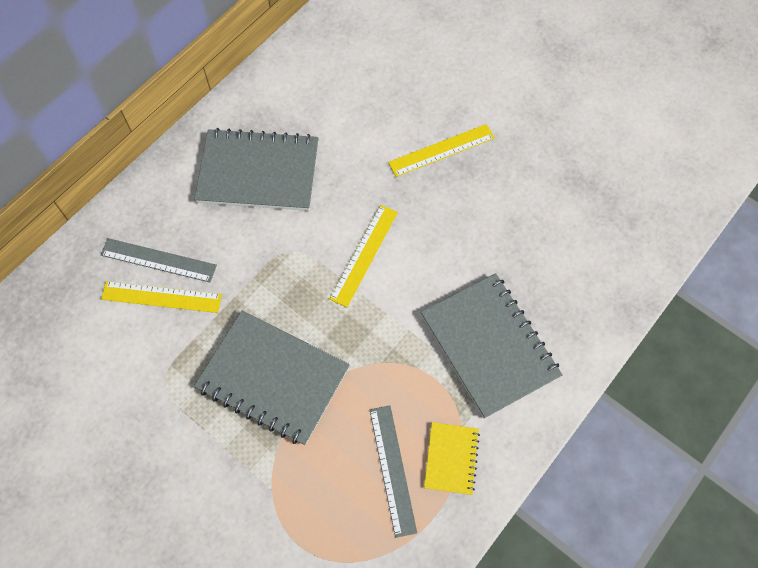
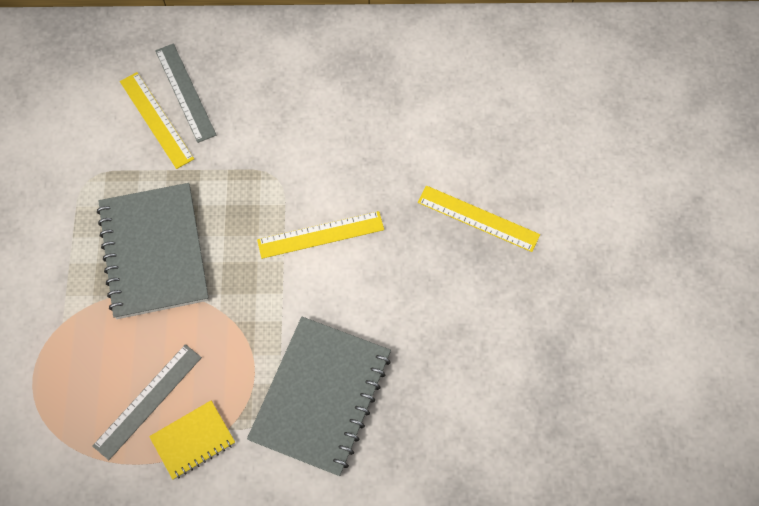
camera: 50 degrees right, 0 degrees up
grey notebook [194,128,318,211] -> none

